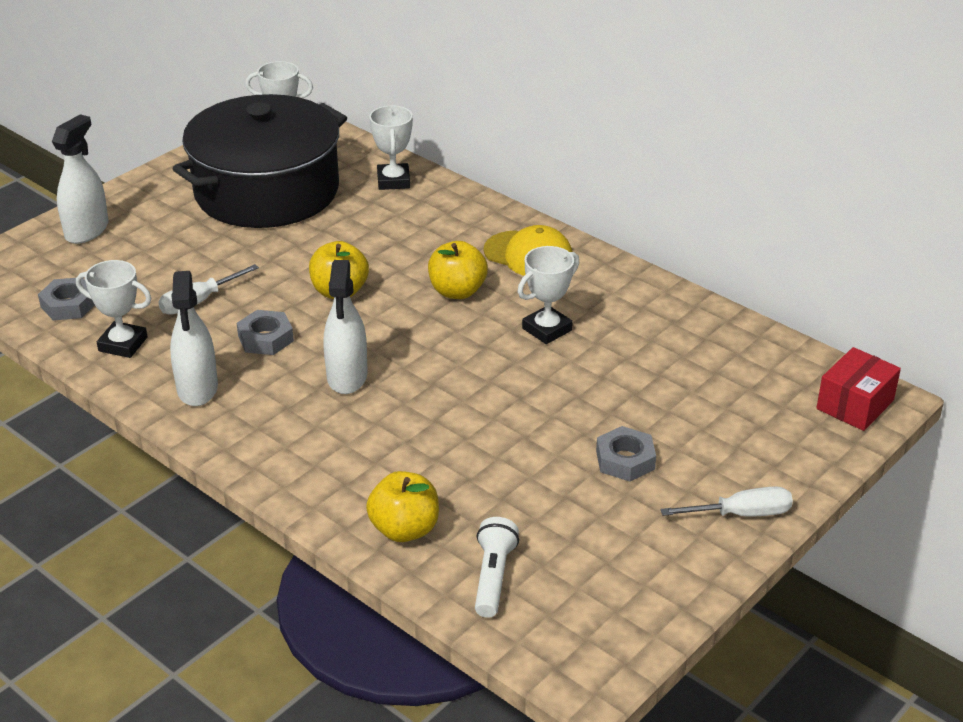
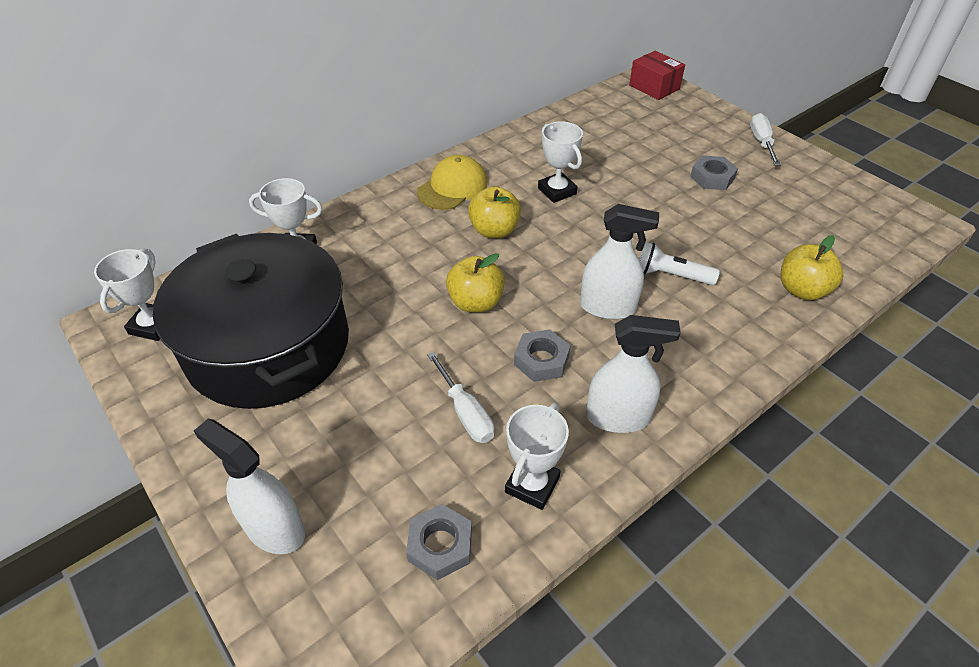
camera: 80 degrees left, 10 degrees up
white flashlight [475,517,519,618] -> white flashlight moved to [639,242,720,285]

